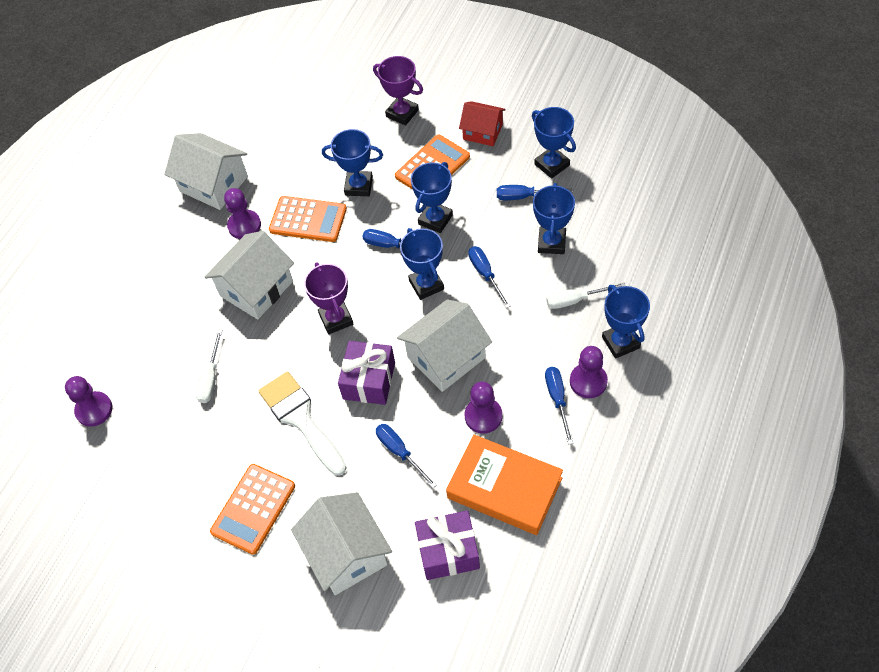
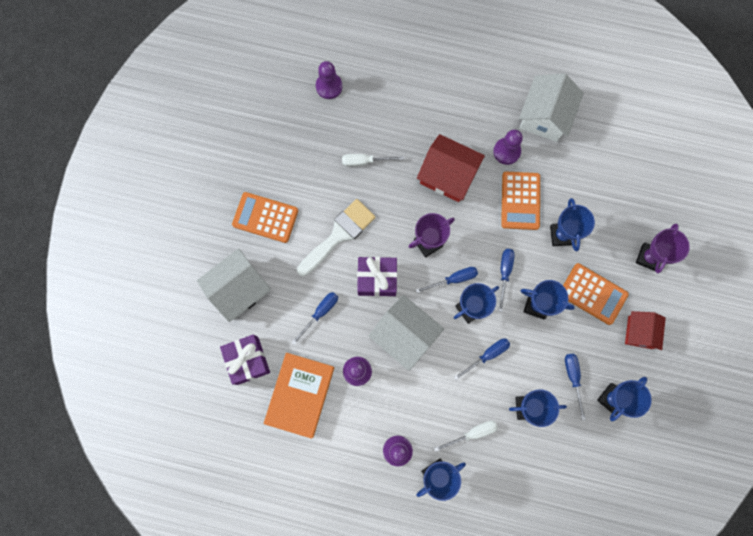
camera: 75 degrees right, 20 degrees up
white house [205,231,294,320] -> red house [417,134,485,202]
blue screwdriver [545,367,573,445] -> blue screwdriver moved to [416,267,478,293]
white screwdriver [546,283,626,309] -> white screwdriver turned 90 degrees clockwise [434,420,498,452]

